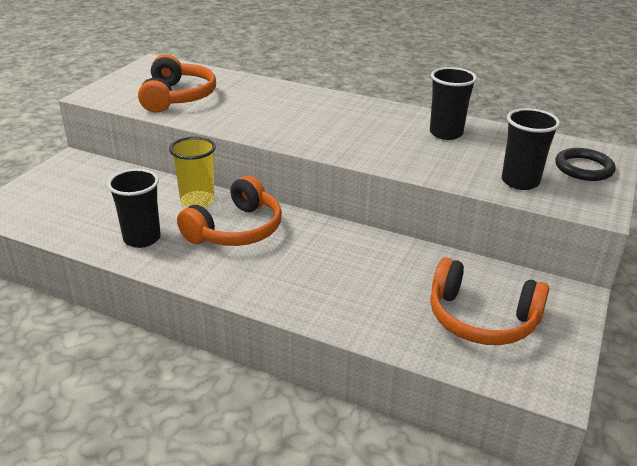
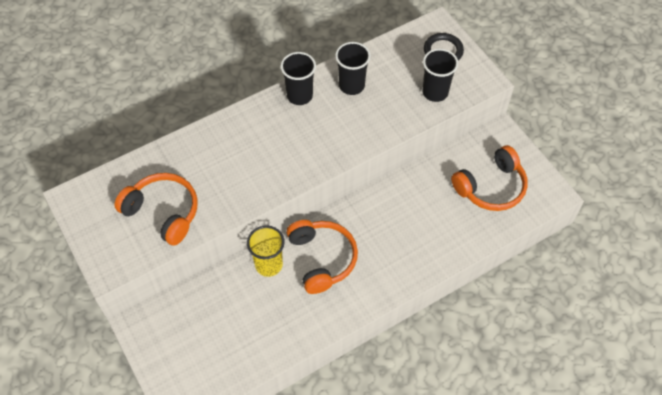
camera: 55 degrees left, 25 degrees up
black cup [107,169,161,248] -> black cup moved to [281,52,316,105]

